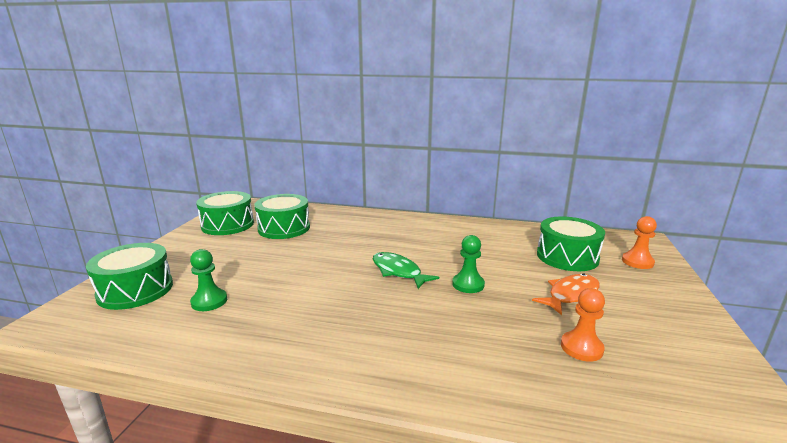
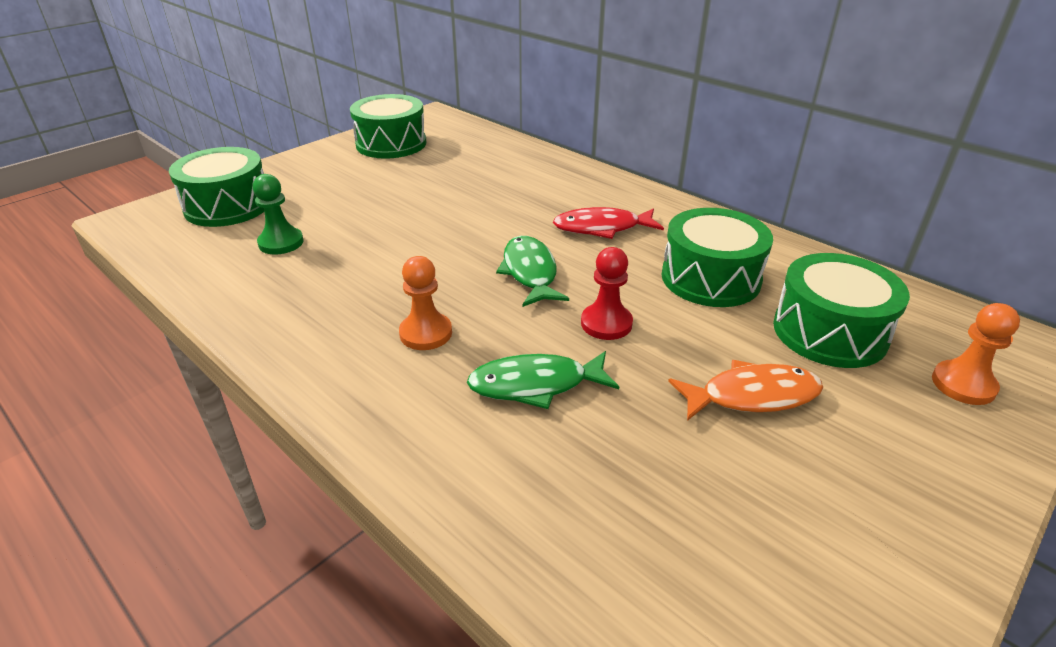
camera: 30 degrees right, 15 degrees up
green drum [254,194,310,239] -> green drum moved to [662,208,773,307]
green pawn [452,235,485,293] -> red pawn [581,247,633,340]
orange pawn [561,288,605,361] -> orange pawn moved to [399,256,452,350]
none -> green fish [467,351,619,409]
none -> red fish [553,207,664,239]

